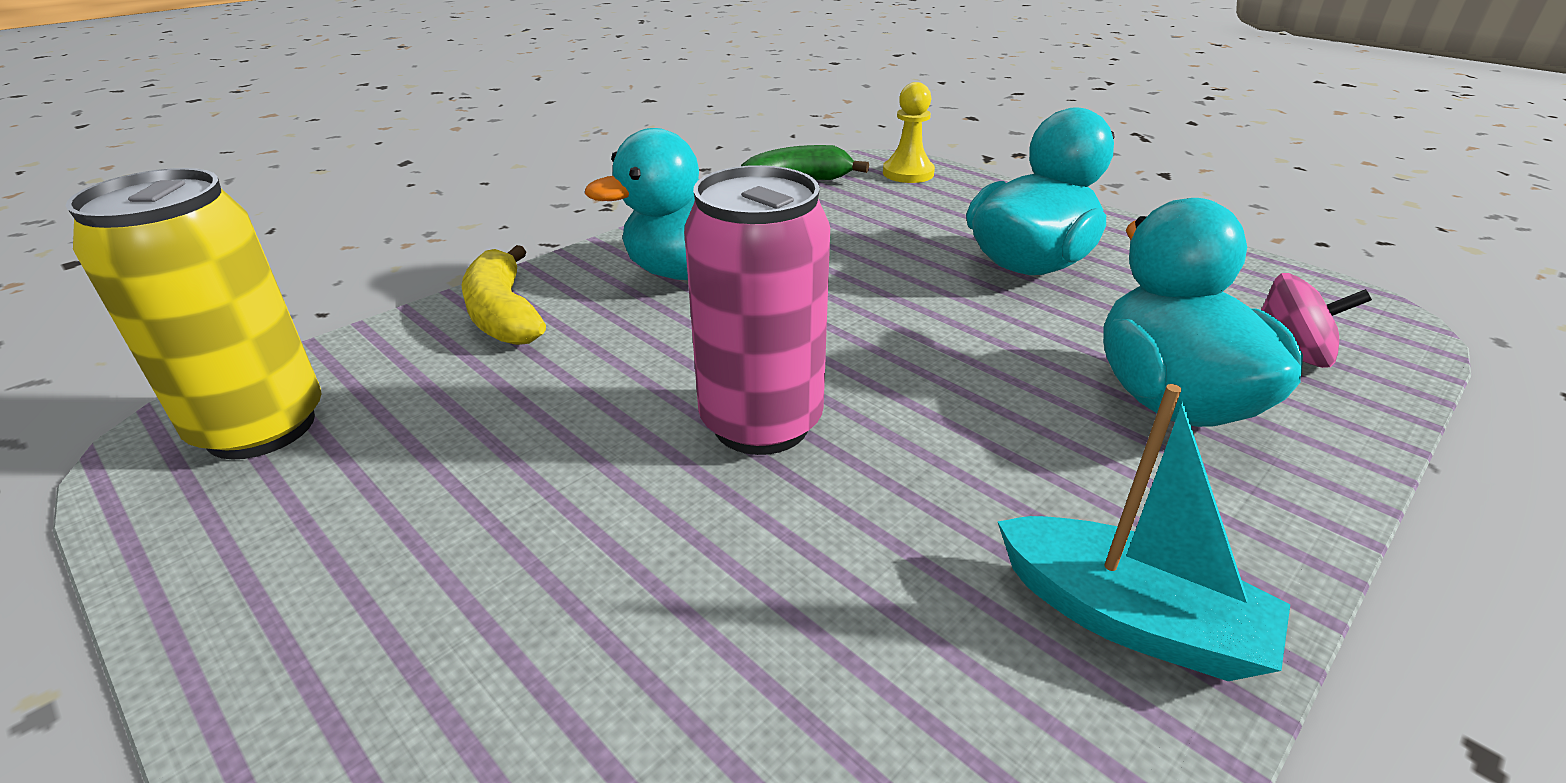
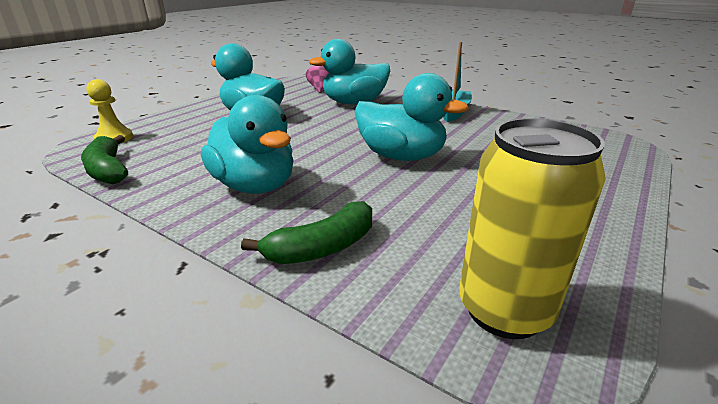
camera: 100 degrees left, 5 degrees down
yellow banana [462,245,546,345] -> green banana [241,201,372,264]
pink can [684,165,830,455] -> turquoise duck [355,73,469,161]

